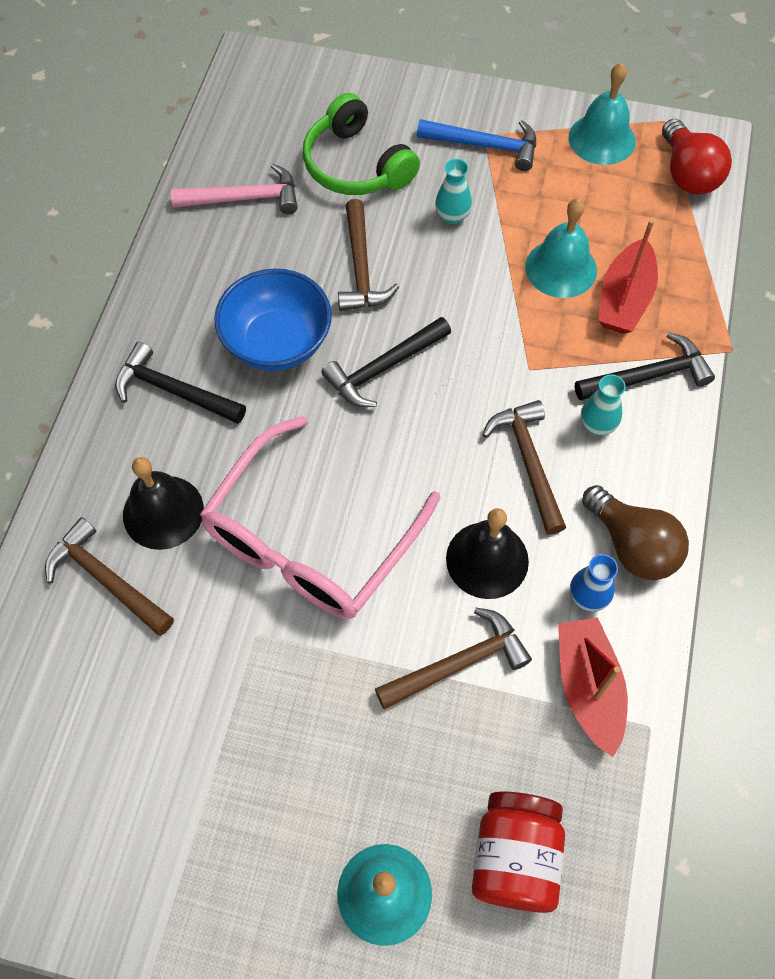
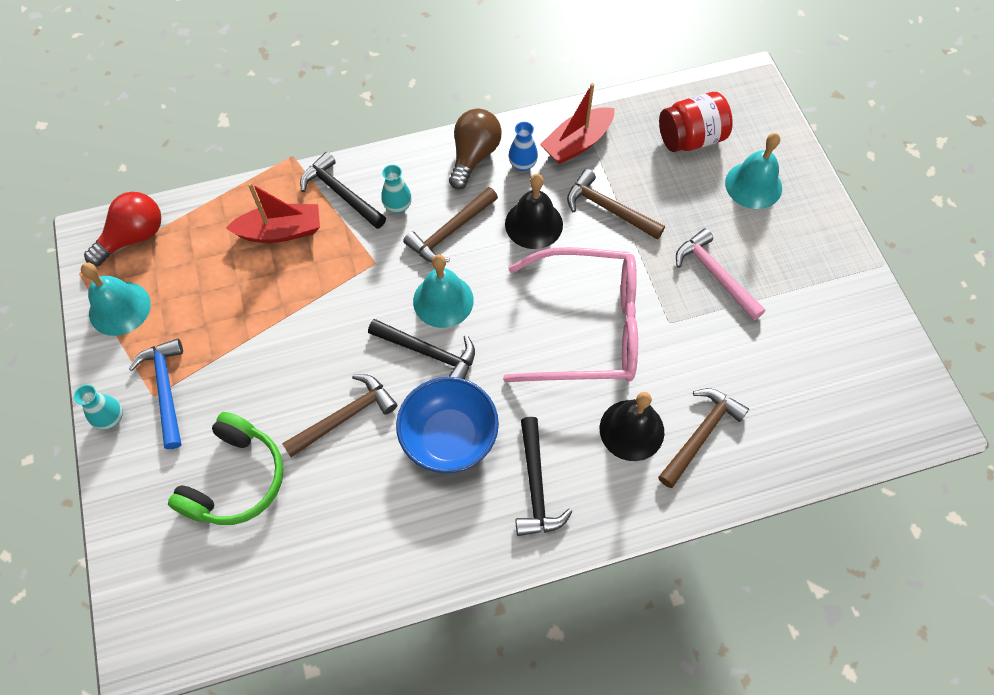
camera: 120 degrees left, 0 degrees up
brown hammer [45,517,174,636] -> brown hammer turned 150 degrees counterclockwise [658,388,749,488]
pink hammer [171,164,298,214] -> pink hammer moved to [676,228,765,321]
turquoise vase [435,159,472,224] -> turquoise vase moved to [74,385,123,430]
turquoise bell [525,198,597,298] -> turquoise bell moved to [413,254,474,328]

